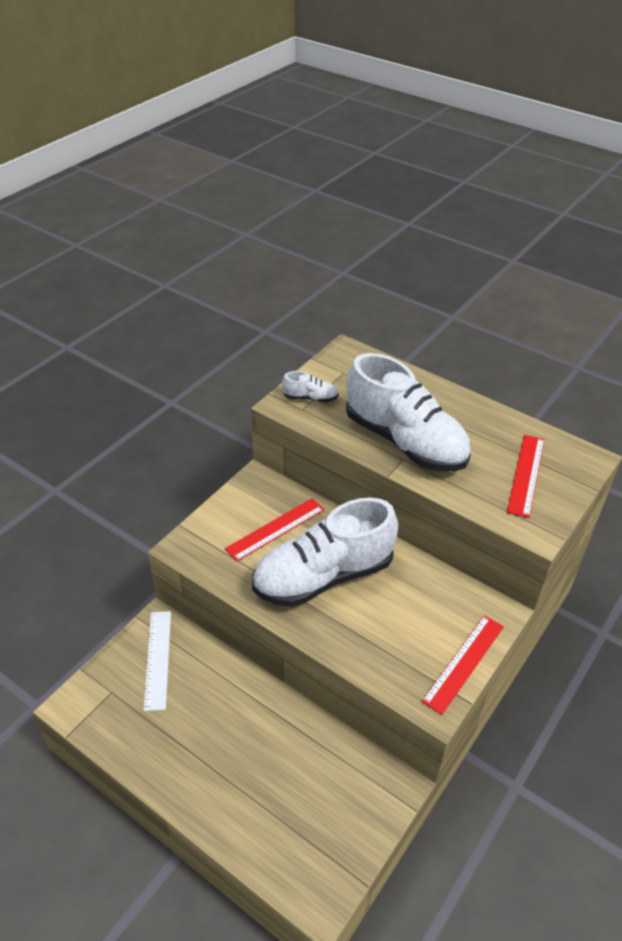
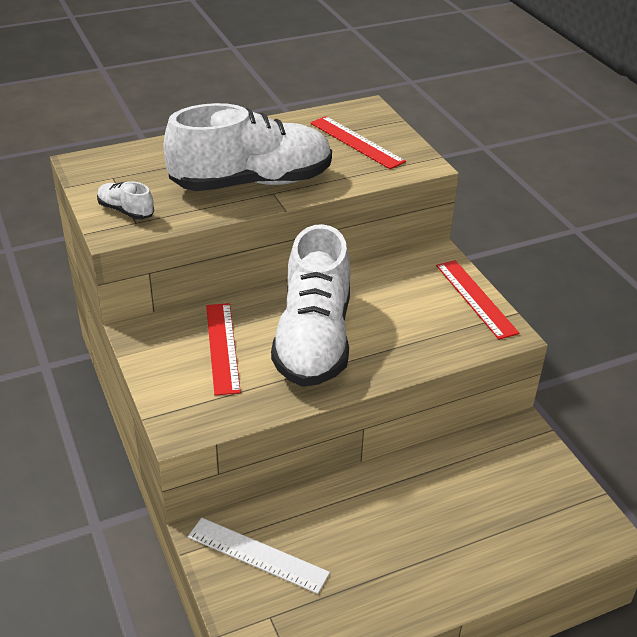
camera: 60 degrees left, 5 degrees down
white shoe [282,371,339,402] -> white shoe turned 90 degrees counterclockwise [97,181,154,220]

